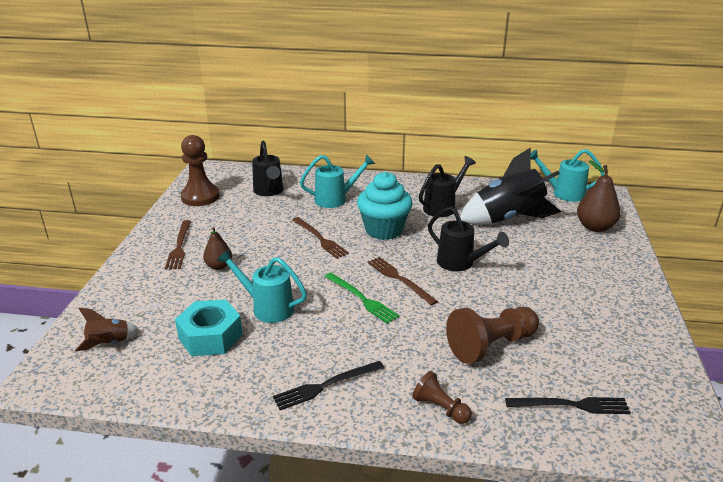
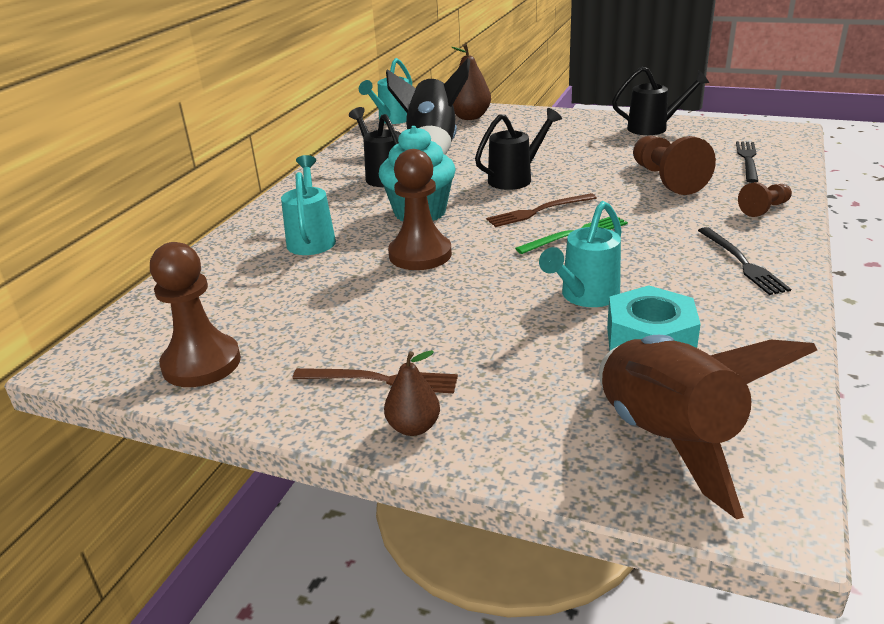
camera: 75 degrees left, 0 degrees up
brown rocket [75,308,140,351] -> brown rocket [599,335,817,519], size x2.20
brown pear [203,227,232,270] -> brown pear moved to [384,350,440,436]
black watering can [252,141,284,196] -> black watering can moved to [612,67,709,135]
brown fork [292,217,349,259] -> brown pawn [388,149,452,270]

